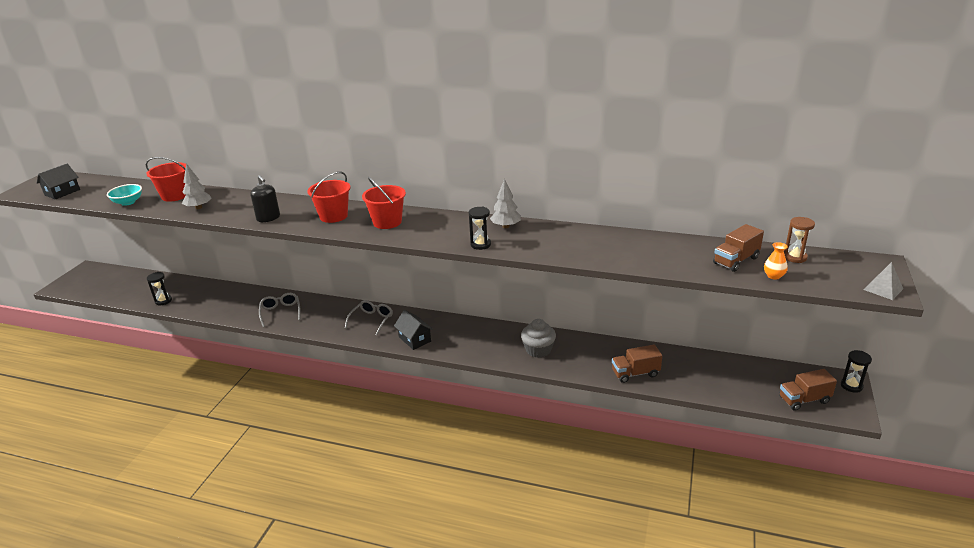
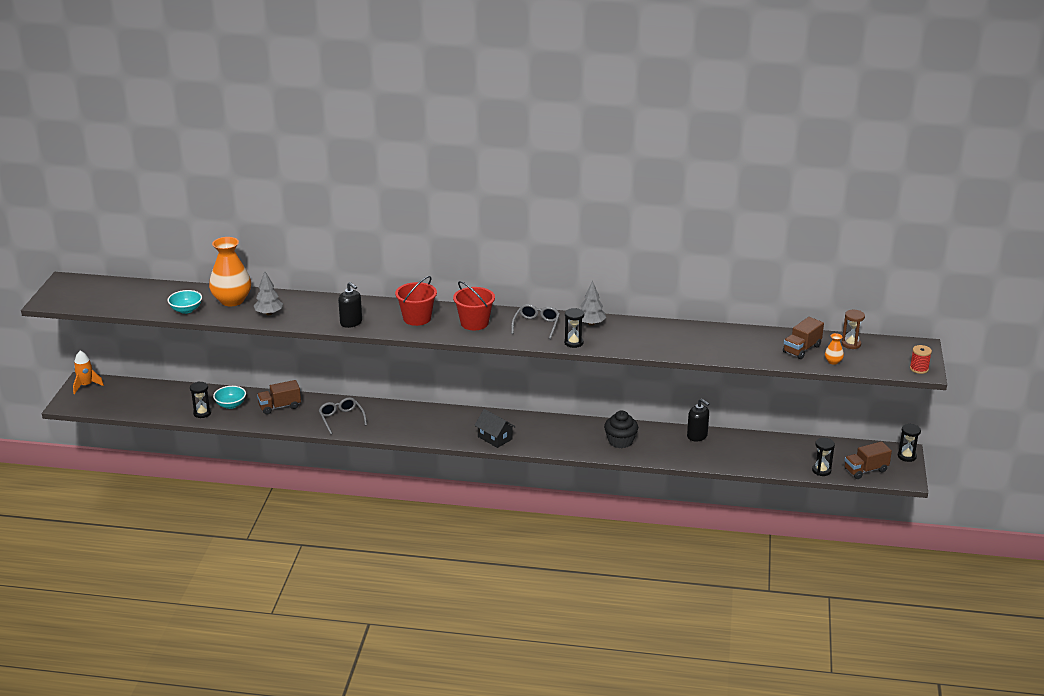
camera: 10 degrees left, 0 degrees up
black house [37,164,80,199] -> none
red bucket [146,157,186,202] -> orange vase [209,237,251,306]
grey glasses [345,300,393,336] -> grey glasses moved to [511,304,560,339]
grey cupcake [521,319,556,358] -> black cupcake [604,410,638,448]
brown truck [612,345,662,383] -> brown truck moved to [257,380,301,415]
grey pyramid [864,262,903,300] -> red spool [910,345,932,374]
none -> orange rocket [73,351,104,394]
none -> turquoise bowl [213,386,246,409]
none -> black soap dispenser [687,399,709,442]
none -> black hourglass [812,438,835,476]

